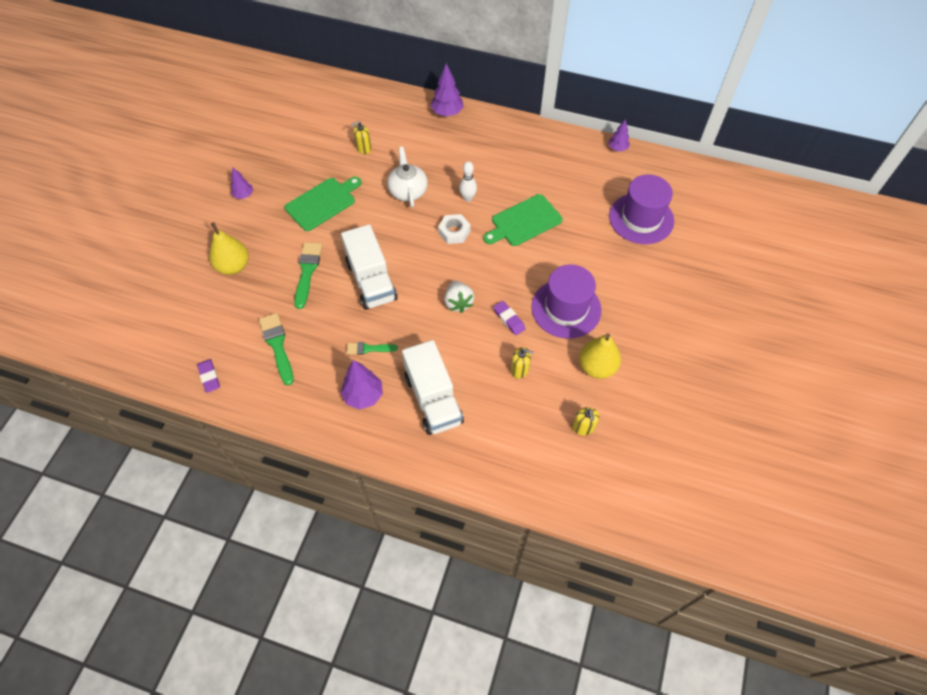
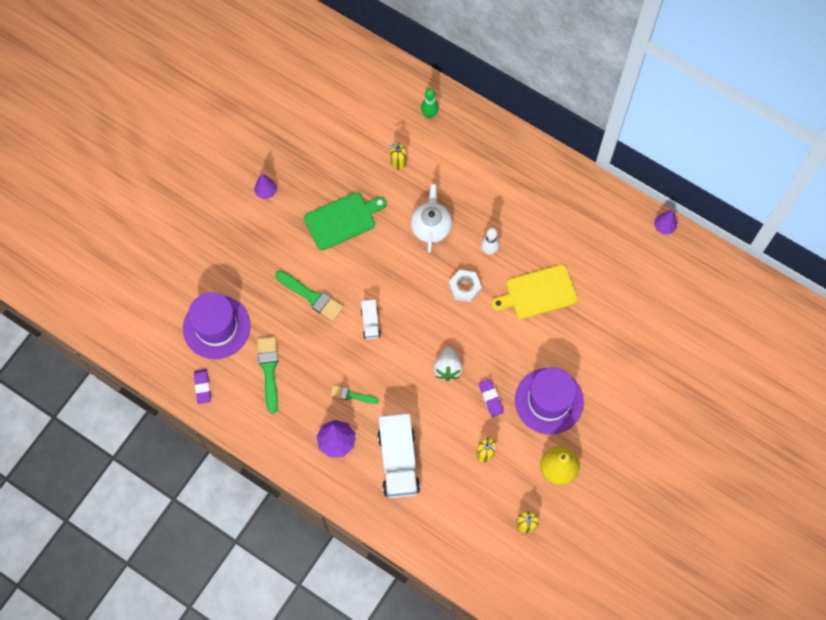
camera: 15 degrees right, 10 degrees up
yellow pear [209,223,249,275] -> none
green brush [294,242,322,309] -> green brush turned 105 degrees clockwise [275,271,344,321]
white truck [341,224,398,310] -> white truck [361,300,381,339], size x0.49
purple tree [431,64,464,117] -> none
green cutting board [483,194,563,246] -> yellow cutting board [491,265,578,319]
purple hat [609,174,674,244] -> purple hat moved to [183,292,251,359]
none -> green bowling pin [421,88,439,119]

